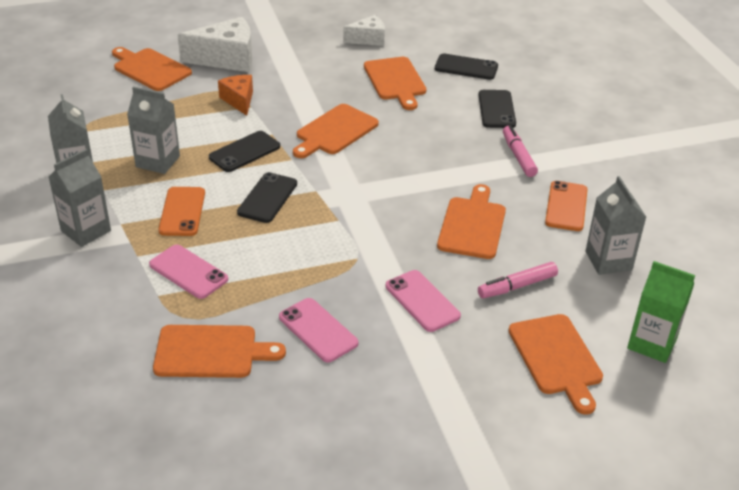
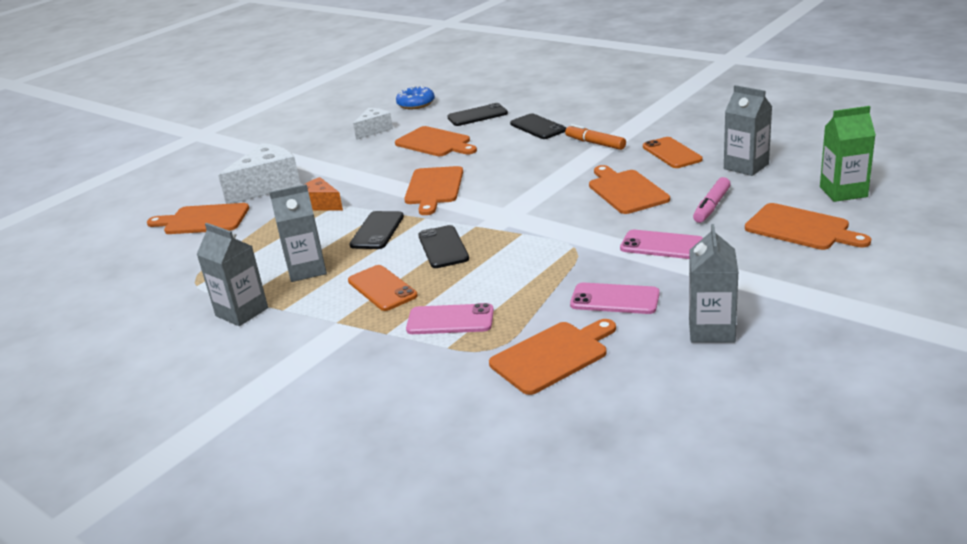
camera: 30 degrees left, 10 degrees down
grey carton [49,149,111,247] -> grey carton moved to [689,224,738,343]
pink marker [503,125,538,177] -> orange marker [565,124,626,150]
none -> blue donut [396,85,435,109]

